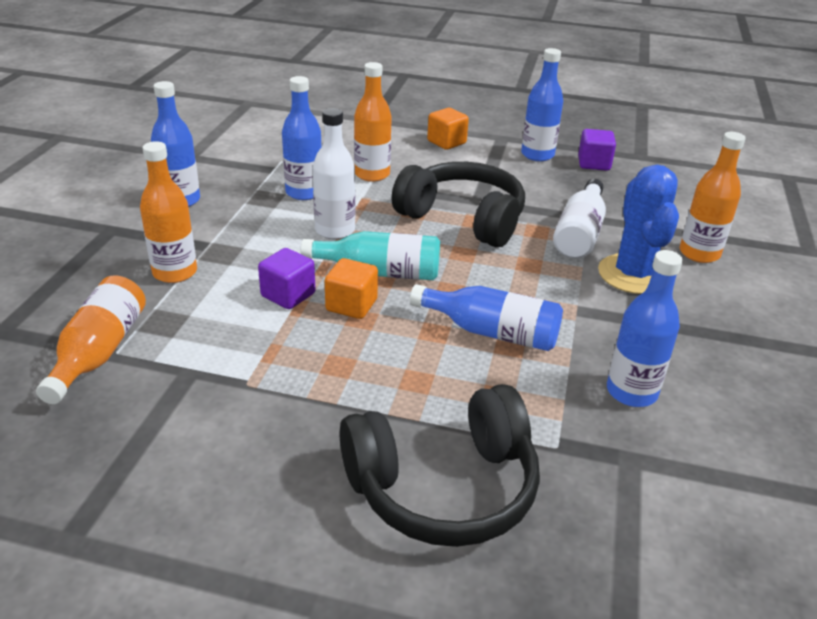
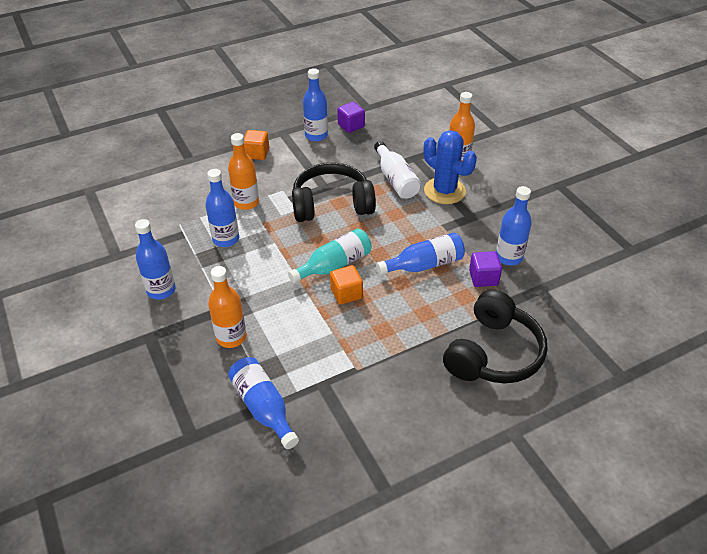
camera: 40 degrees left, 10 degrees up
orange bottle [36,275,146,404] -> blue bottle [228,357,299,449]
purple cube [258,248,315,309] -> purple cube moved to [469,251,502,287]
white bottle [313,108,355,240] -> none

